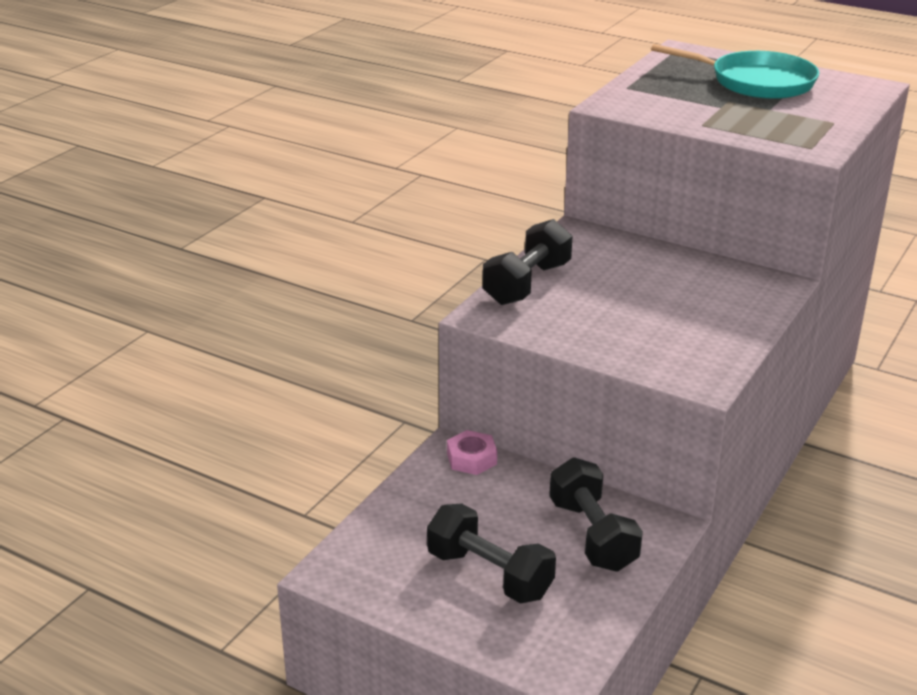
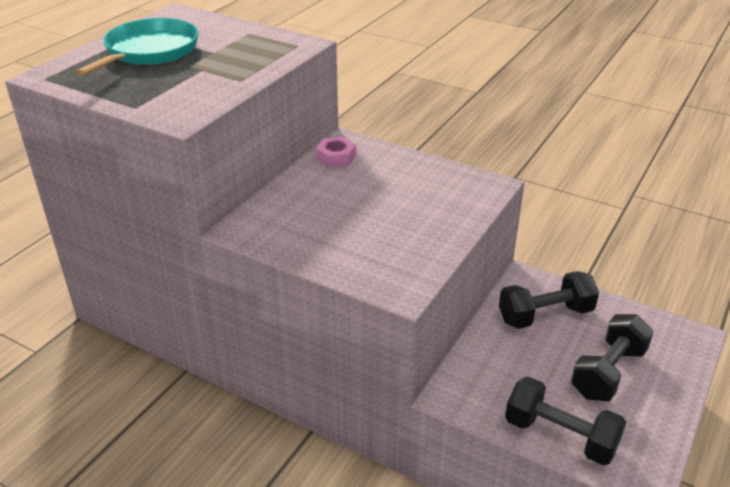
camera: 90 degrees left, 5 degrees up
pink nut [447,430,497,475] -> pink nut moved to [316,137,356,167]
black dumbbell [483,219,573,305] -> black dumbbell moved to [505,376,626,465]

